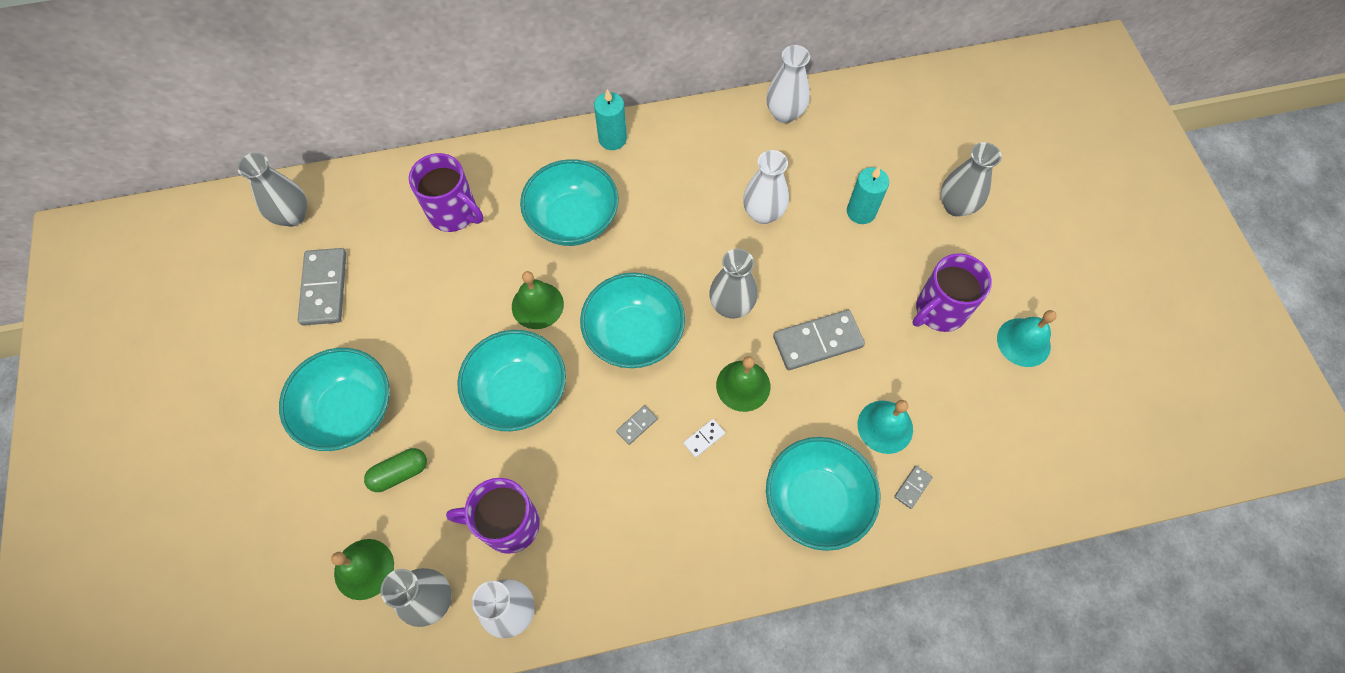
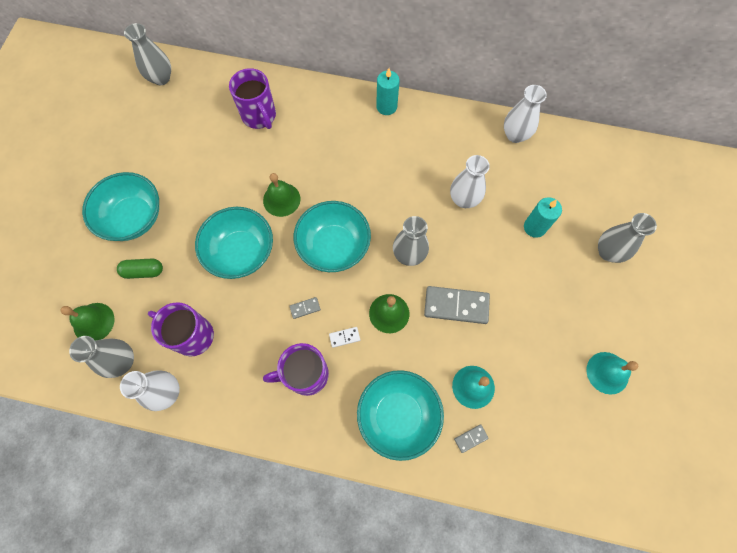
camera: 25 degrees right, 5 degrees up
grey domino [298,248,346,326] -> none
turquoise bowl [520,159,619,246] -> none
purple mug [913,253,992,332] -> purple mug moved to [263,343,329,396]

